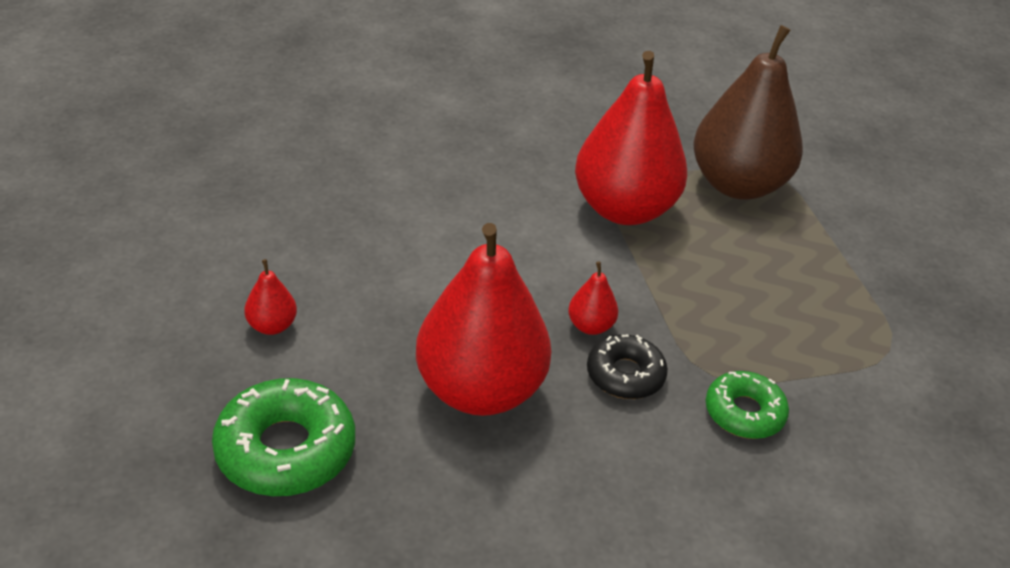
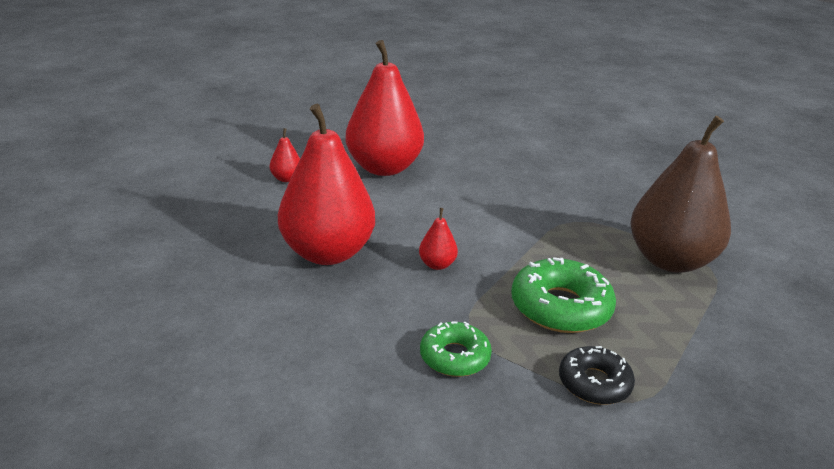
camera: 50 degrees right, 10 degrees down
green donut [212,378,355,496] -> green donut moved to [511,257,616,333]
red pear [575,51,687,225] -> red pear moved to [346,40,424,176]
black donut [587,334,668,399] -> black donut moved to [559,346,635,405]

